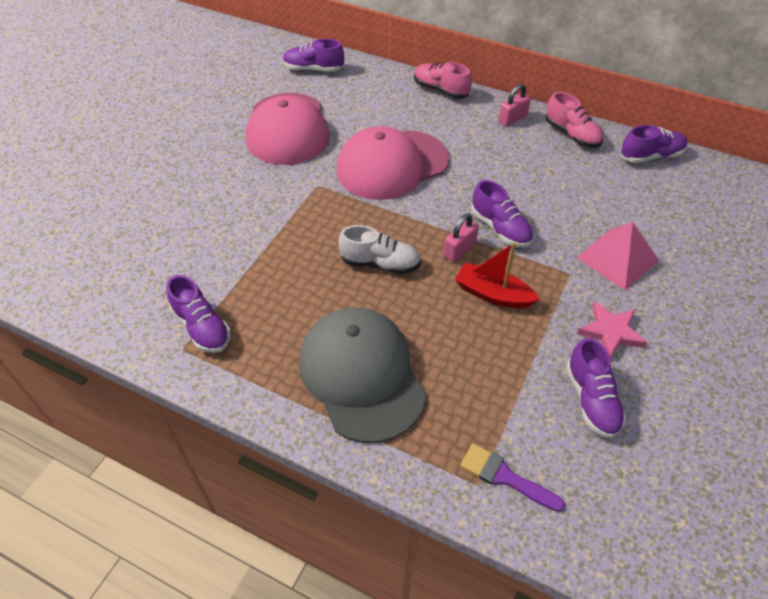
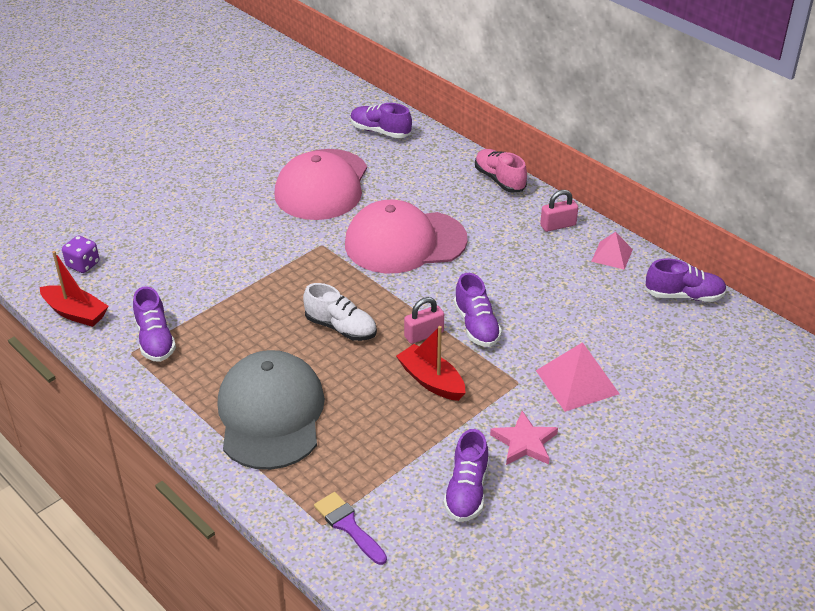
camera: 20 degrees right, 10 degrees down
pink shoe [545,92,603,148] -> pink pyramid [591,232,633,270]
none -> red boat [40,251,109,327]
none -> purple dice [62,236,99,273]

